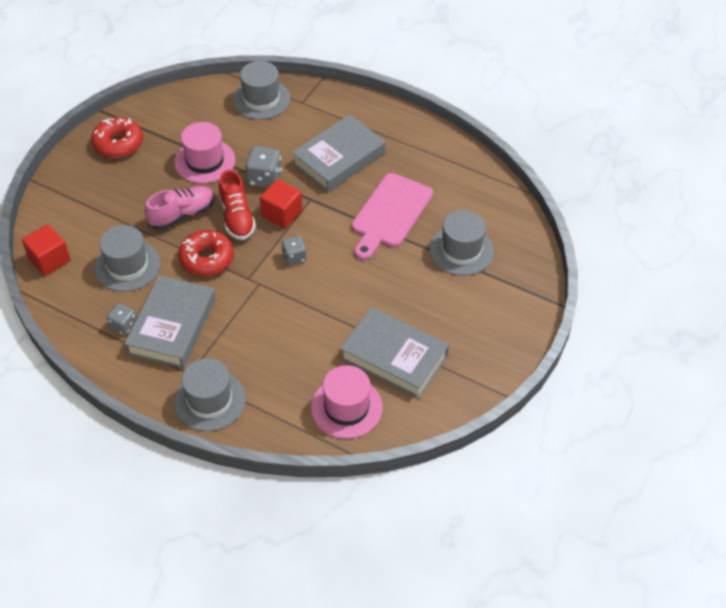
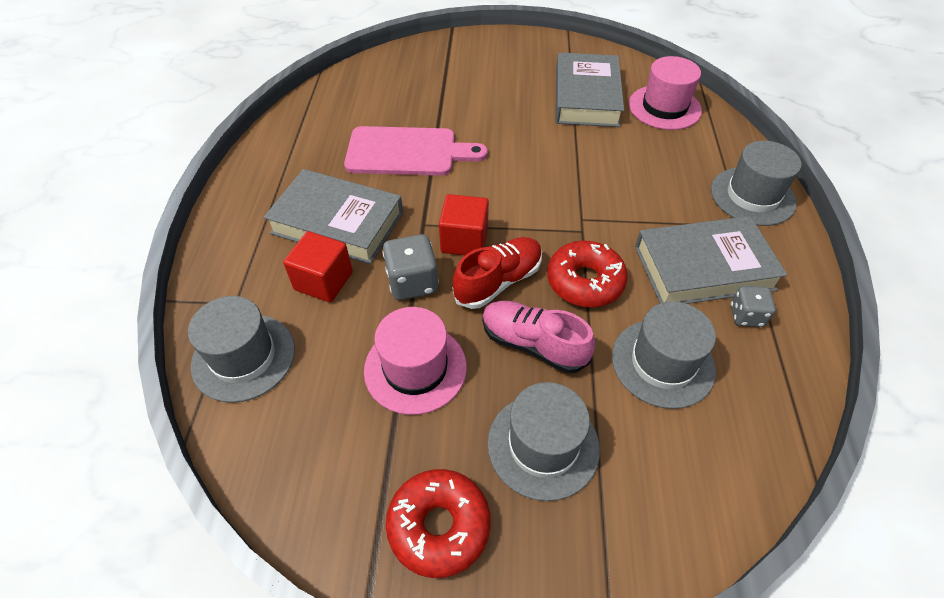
camera: 115 degrees left, 0 degrees up
red cube [22,224,71,276] -> red cube moved to [283,231,353,302]
grey dice [281,236,307,265] -> none
grey hat [429,210,494,276] -> grey hat moved to [488,382,600,501]

